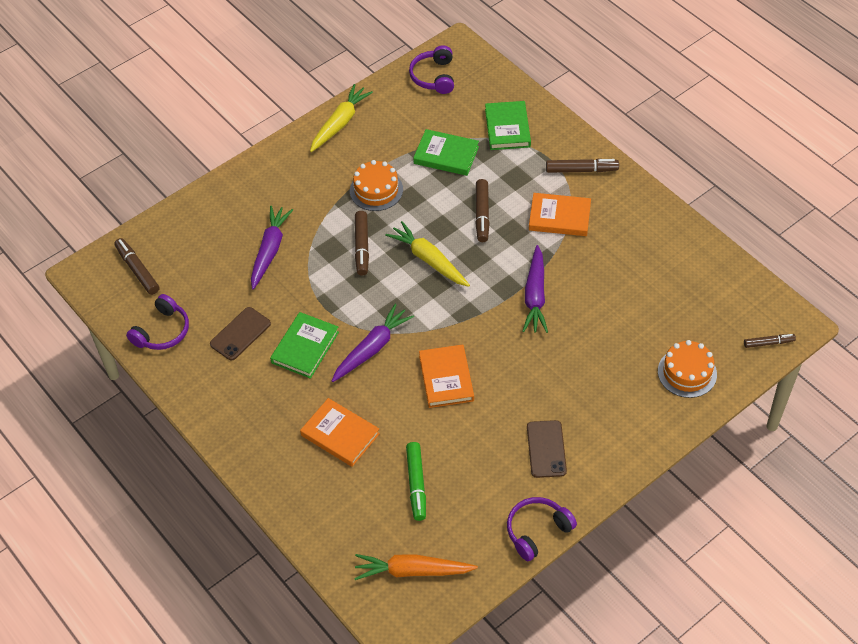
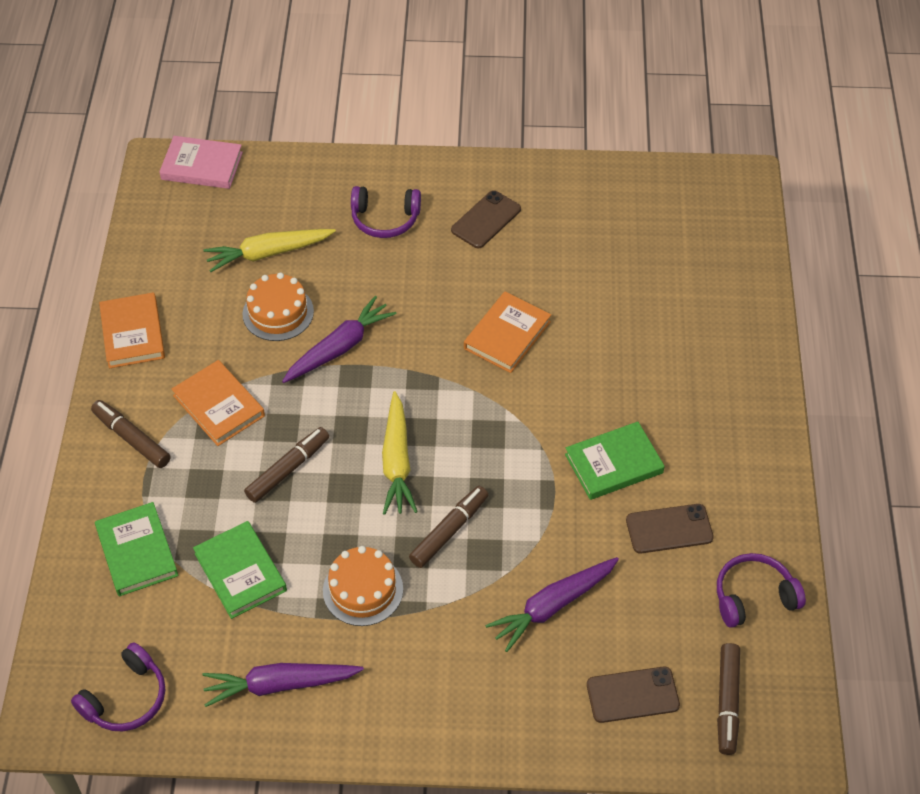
camera: 140 degrees left, 0 degrees up
orange book [300,398,380,467] -> orange book moved to [99,292,165,368]
yellow carrot [310,84,373,152] -> yellow carrot moved to [203,229,336,272]
purple carrot [332,304,414,382] -> purple carrot moved to [202,663,364,707]
orange carrot [354,554,478,580] -> none
green marker [406,442,426,521] -> none
green book [485,101,531,150] -> green book turned 60 degrees counterclockwise [95,502,179,596]
purple headphones [507,497,577,561] -> purple headphones moved to [351,186,421,238]
orange cake [658,340,717,398] -> orange cake moved to [243,273,314,341]
brown marker [744,334,796,348] -> pink book [159,136,243,189]
none -> brown phone [587,666,680,723]

